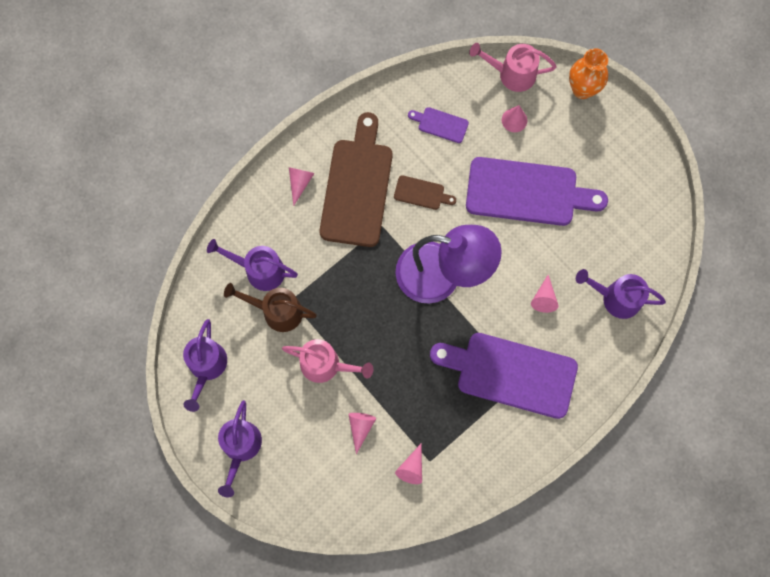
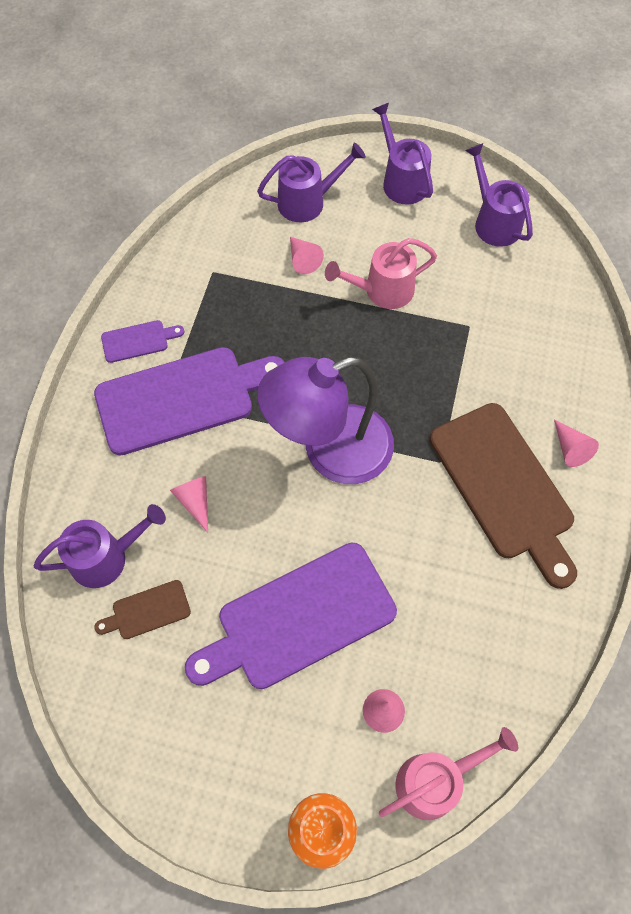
camera: 145 degrees right, 10 degrees down
purple watering can [207,239,298,291] -> purple watering can moved to [257,143,366,222]
brown watering can [224,283,317,332] -> none
brown cutting board [394,175,456,210] -> brown cutting board moved to [94,580,191,639]
pink cone [395,444,422,484] -> none
purple cutting board [408,107,469,143] -> purple cutting board moved to [101,320,184,363]

